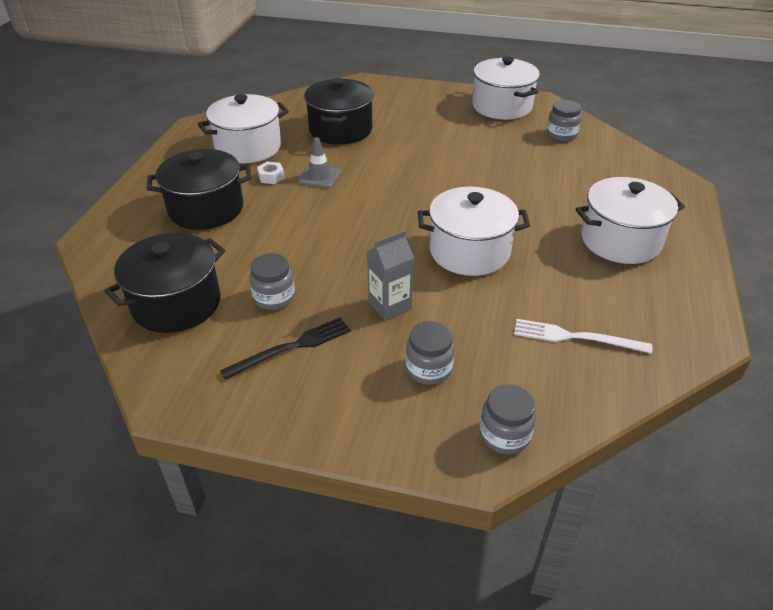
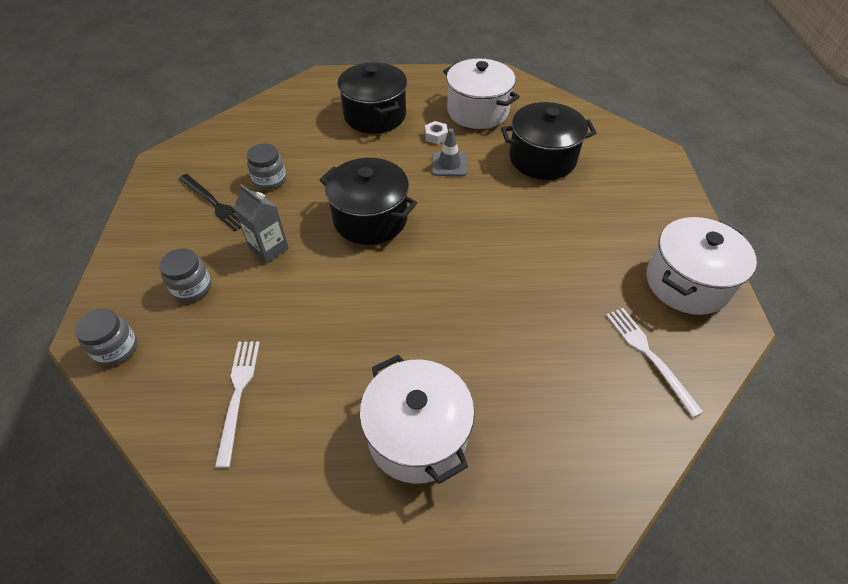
camera: 75 degrees right, 10 degrees up
black pot [104,233,226,333] -> black pot moved to [320,158,417,245]
white pot [418,187,530,276] -> none
grey jar [547,100,581,142] -> white fork [606,308,703,417]

